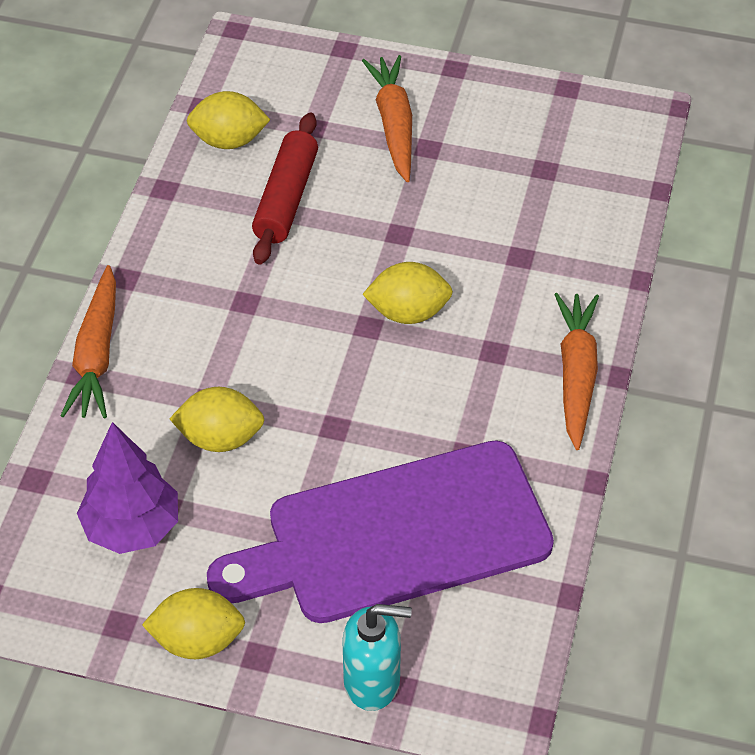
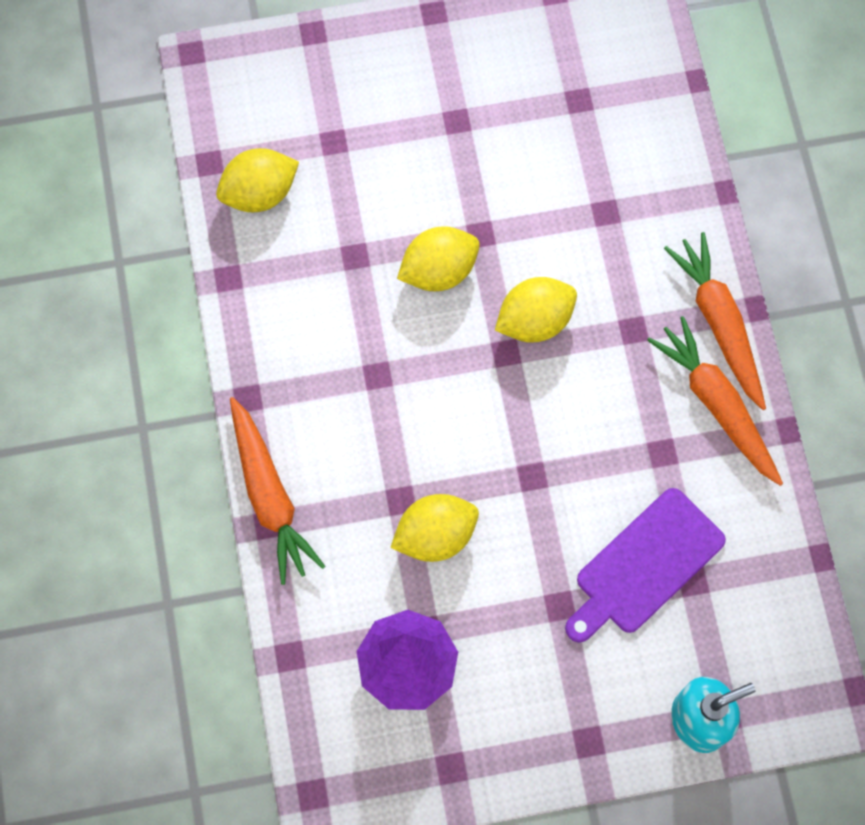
camera: 25 degrees left, 20 degrees up
yellow lemon [142,588,245,659] -> yellow lemon moved to [397,226,480,291]
purple cutting board [207,440,554,623] -> purple cutting board [565,488,726,643], size x0.56
red rolling pin [252,113,318,265] -> none
orange carrot [362,55,412,182] -> orange carrot moved to [647,316,783,486]

